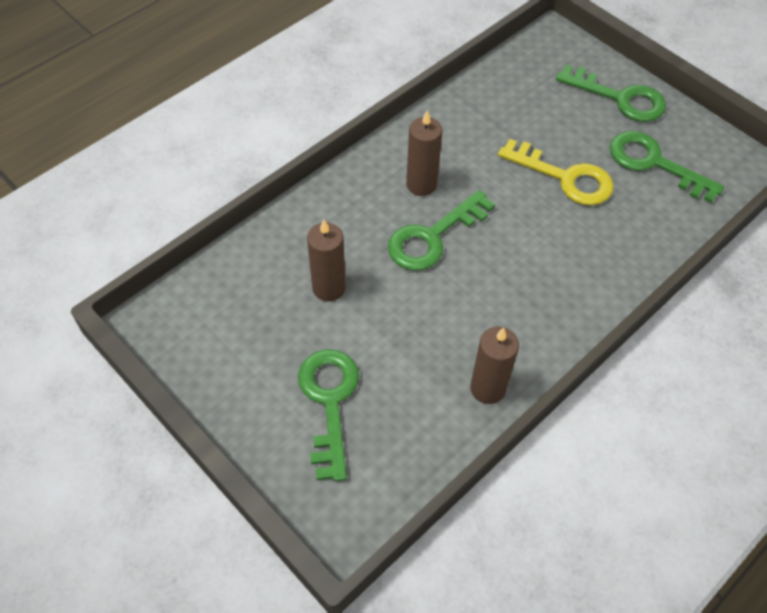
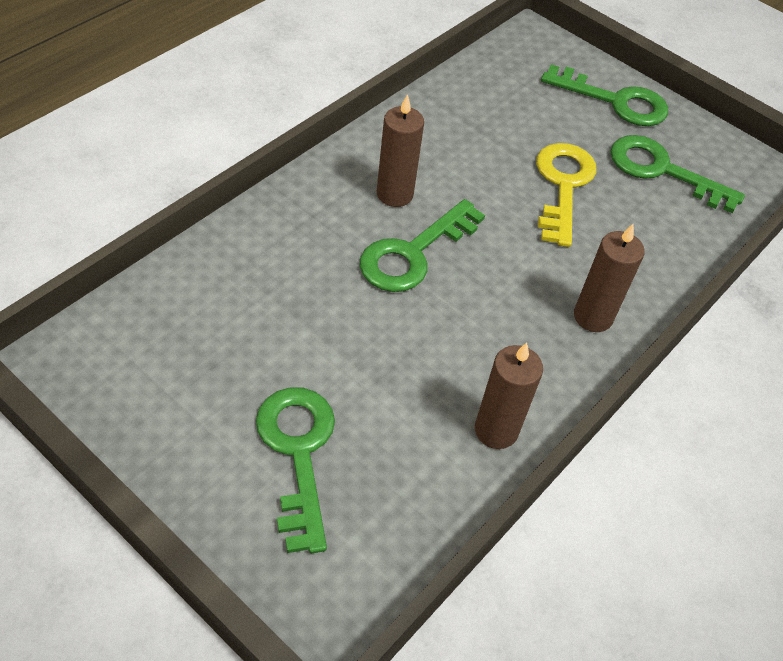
camera: 10 degrees left, 5 degrees down
brown candle [307,220,346,302] -> brown candle moved to [574,224,645,332]
yellow key [498,139,614,206] -> yellow key turned 105 degrees counterclockwise [536,143,596,247]

